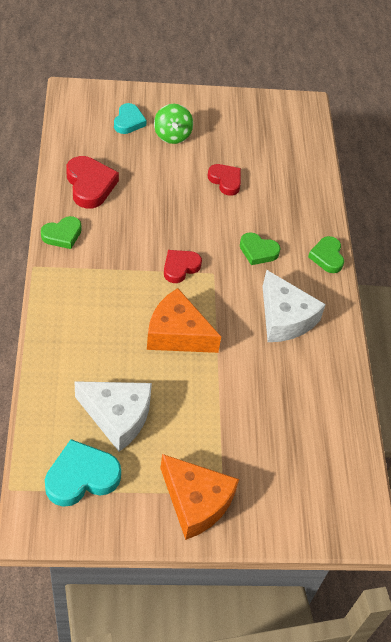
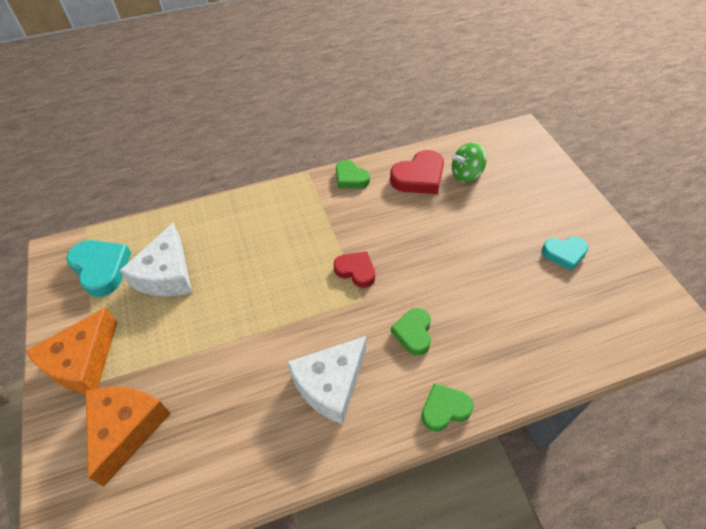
camera: 80 degrees right, 0 degrees up
turquoise heart [114,103,147,134] -> turquoise heart moved to [542,237,588,271]
orange cheese [147,288,221,353] -> orange cheese moved to [85,387,171,487]
green spinning top [154,104,193,144] -> green spinning top moved to [452,142,487,183]
red heart [208,164,241,196] -> none

